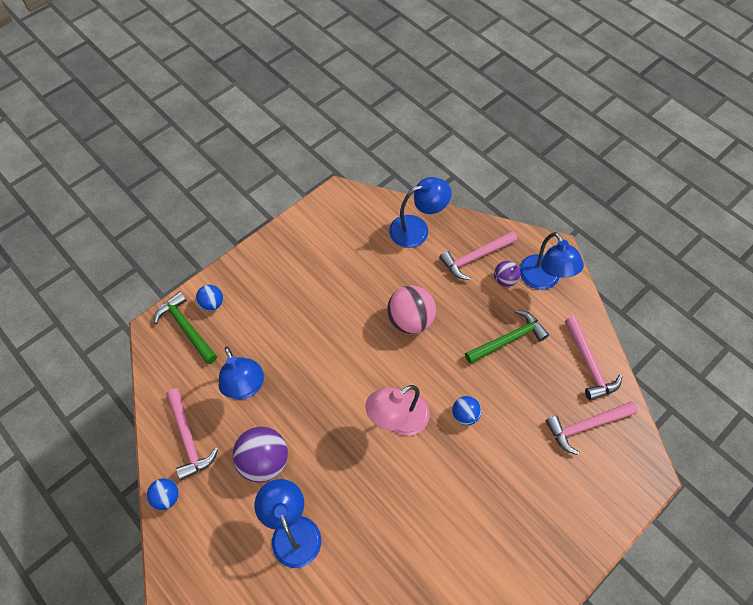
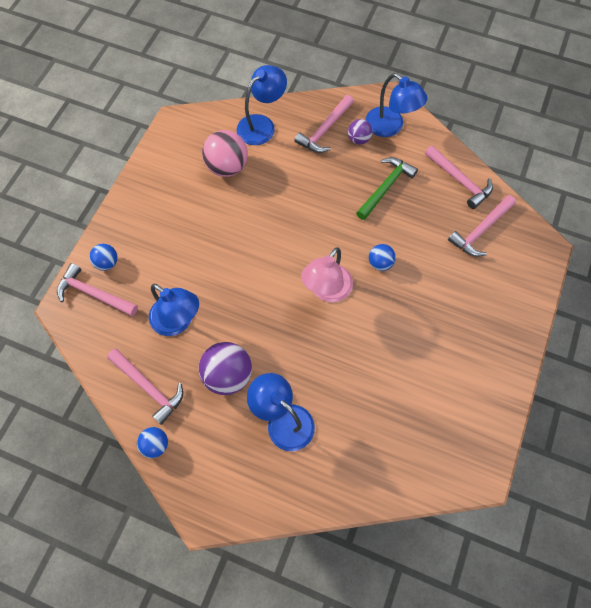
camera: 25 degrees left, 5 degrees up
green hammer [154,291,217,364] -> pink hammer [57,263,138,316]
pink ball [387,285,436,334] -> pink ball moved to [202,130,248,177]

